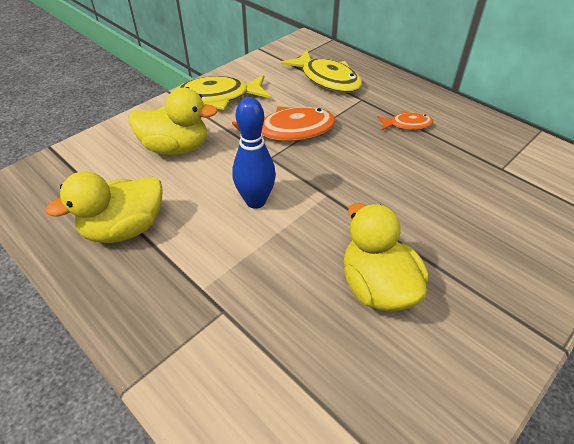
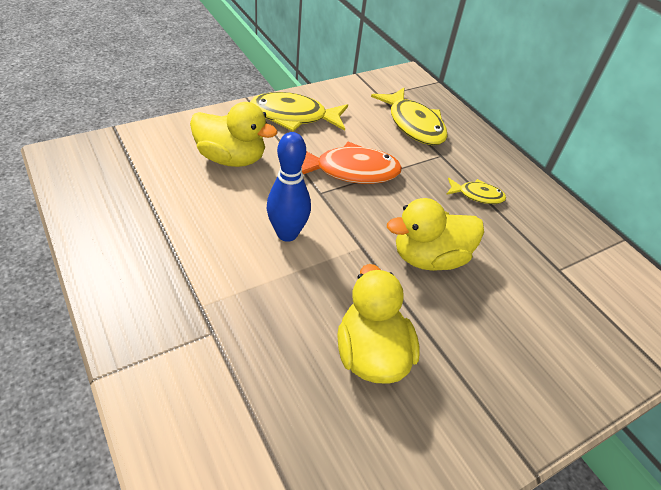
camera: 10 degrees right, 0 degrees up
yellow duck [45,171,163,243] -> yellow duck moved to [387,198,484,271]
orange fish [377,111,433,130] -> yellow fish [446,178,506,204]

